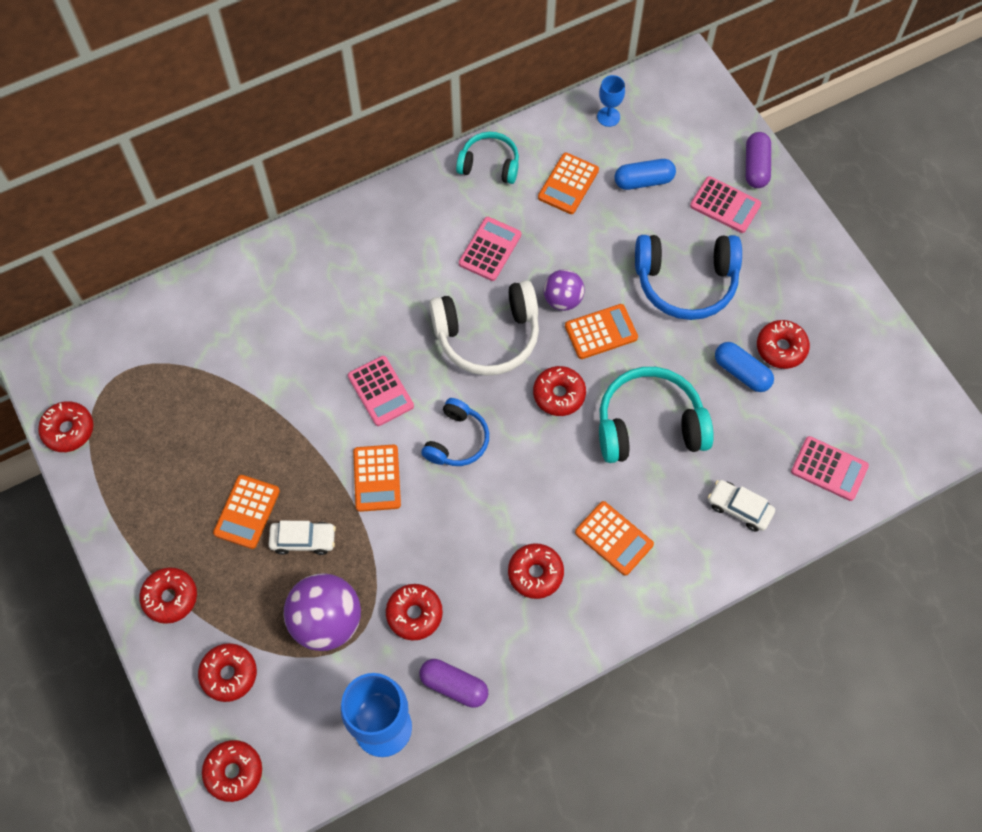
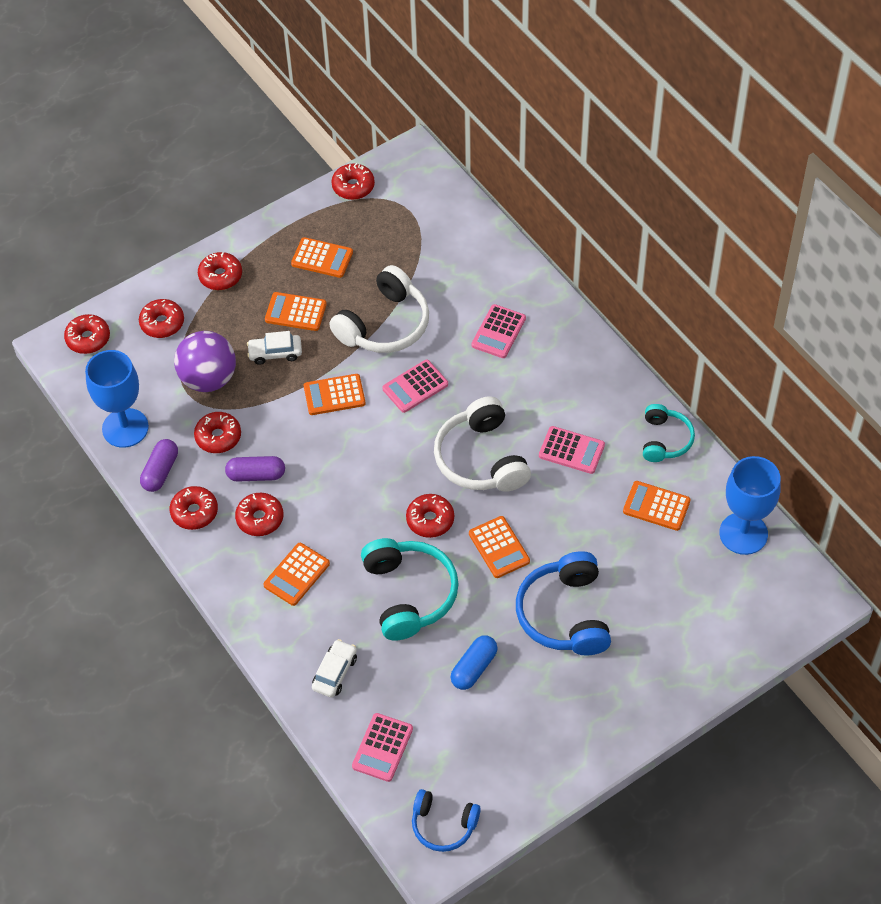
camera: 85 degrees right, 10 degrees down
white car [269,521,336,555] -> white car turned 90 degrees clockwise [247,331,302,365]
blue headphones [421,398,489,466] -> blue headphones moved to [412,789,481,852]
purple ball [543,269,585,311] -> none
blue goblet [597,75,625,127] -> blue goblet [719,456,781,555], size x2.04
blue capsule [614,159,676,190] -> none
pink calculator [690,176,761,233] -> pink calculator moved to [472,304,526,358]
purple capsule [746,132,771,188] -> purple capsule moved to [225,456,285,482]
red donut [757,320,810,369] -> red donut moved to [170,486,218,530]
none -> orange calculator [291,237,353,278]
none -> white headphones [329,265,429,353]

